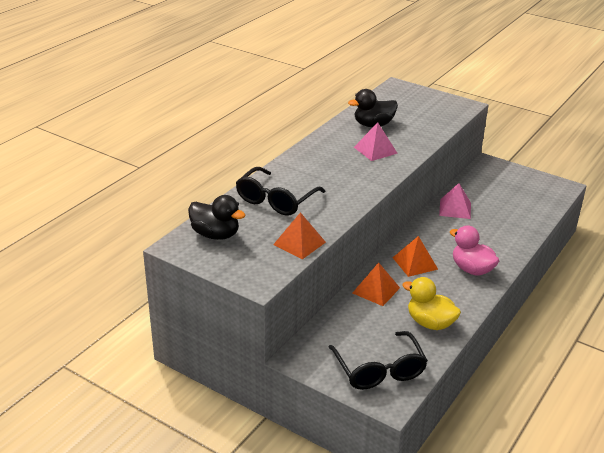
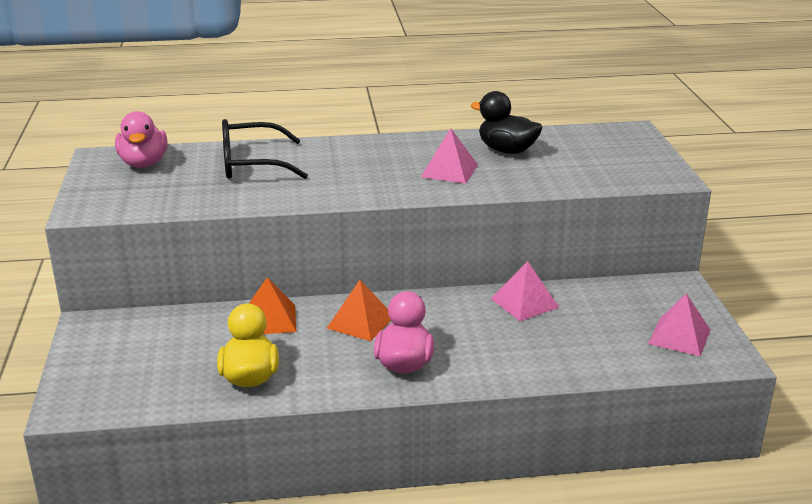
camera: 50 degrees right, 5 degrees down
black duck [188,195,245,240] -> pink duck [115,111,167,168]
orange pyramid [273,212,326,259] -> none
black glasses [328,331,428,390] -> none
none -> pink pyramid [648,293,710,356]

